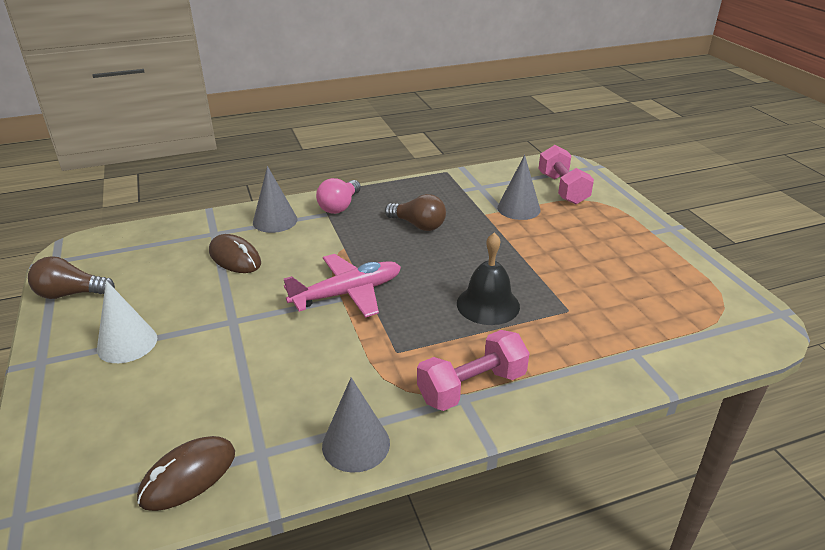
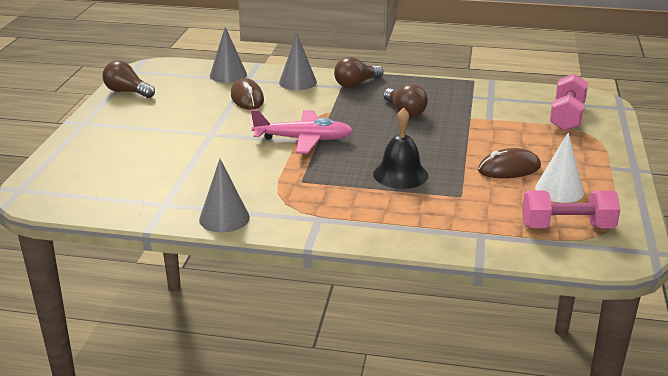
camera: 30 degrees right, 5 degrees down
white cone [97,280,157,363] -> white cone moved to [535,132,584,203]
brown mouse [137,436,235,511] -> brown mouse moved to [478,148,541,178]
pink light bulb [316,178,361,214] -> brown light bulb [334,57,384,88]
pink dumbbell [417,330,529,411] -> pink dumbbell moved to [522,190,621,228]
grey cone [497,155,541,220] -> grey cone moved to [210,27,247,83]

